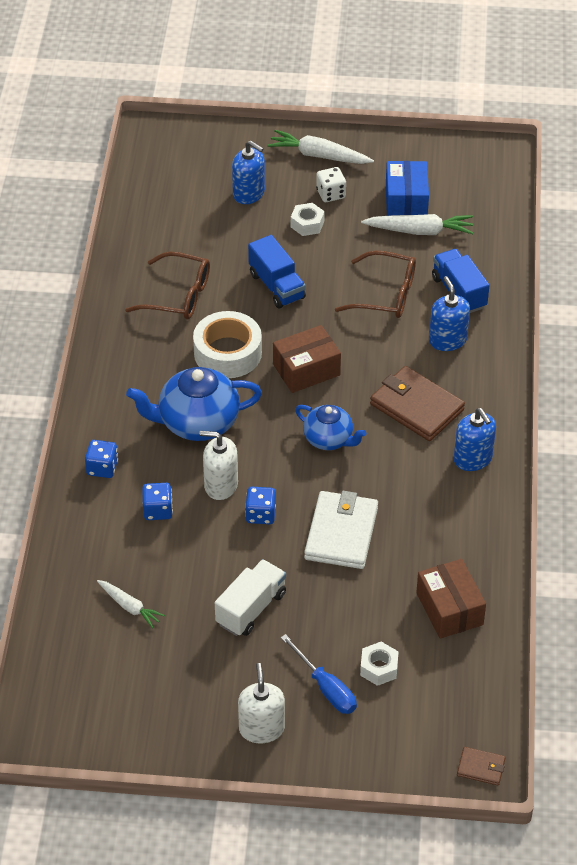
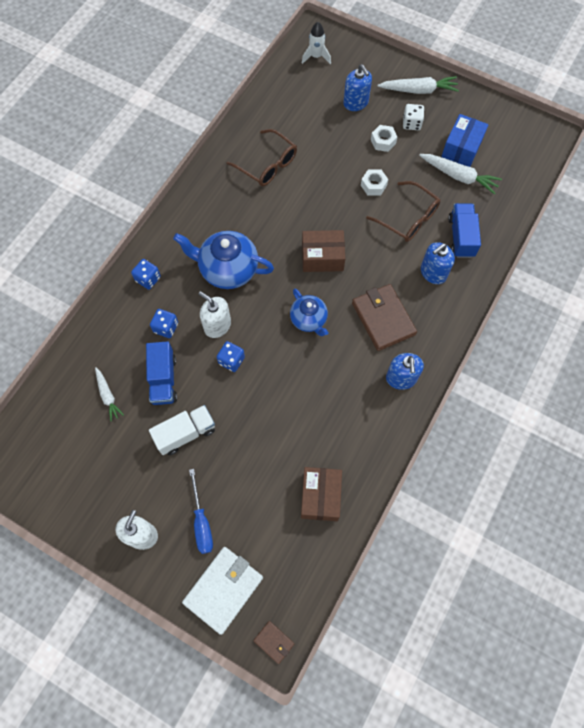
camera: 25 degrees right, 20 degrees up
white tape [193,311,262,378] -> none
blue truck [248,235,306,308] -> blue truck moved to [146,341,177,405]
white carrot [267,130,374,164] -> white carrot turned 135 degrees clockwise [378,76,459,94]
white wallet [304,491,378,569] -> white wallet moved to [182,547,263,635]
white nut [360,642,399,686] -> white nut moved to [361,169,388,196]
blue soap dispenser [429,276,470,351] -> blue soap dispenser turned 135 degrees counterclockwise [421,242,455,284]
none -> white rocket [302,22,331,64]

